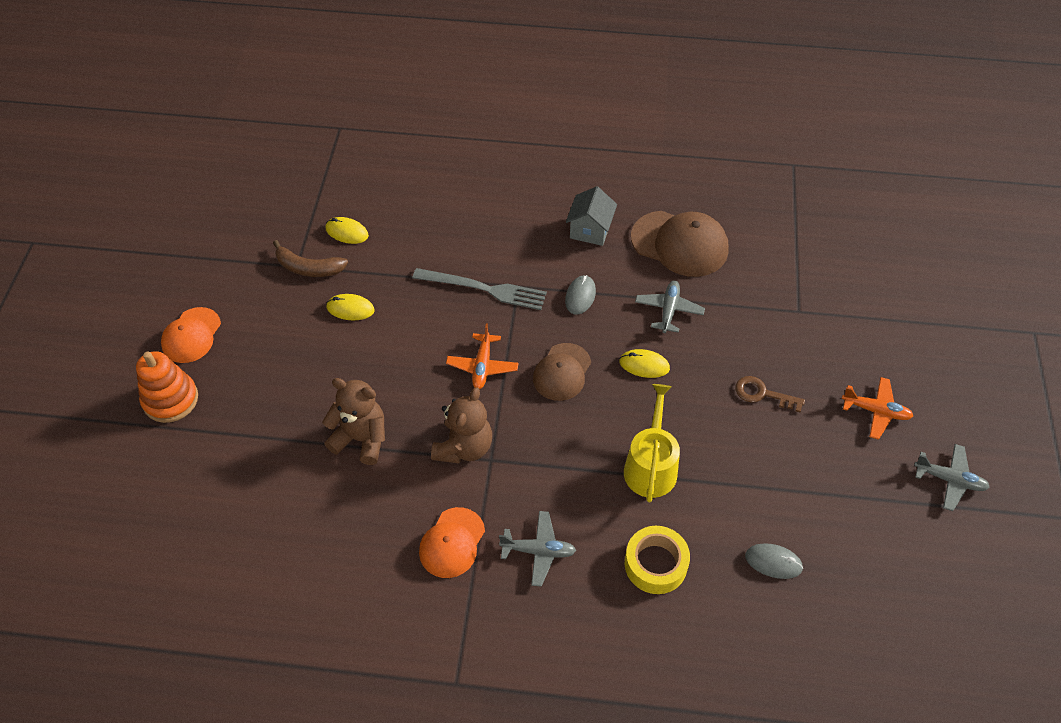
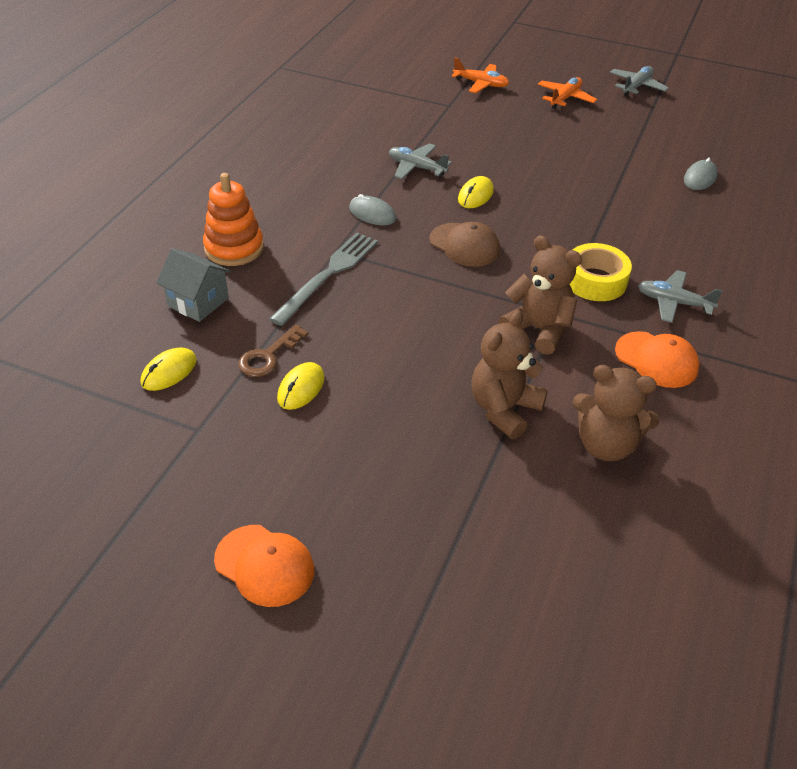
camera: 75 degrees left, 10 degrees down
orange stacking toy [136,351,198,423] -> orange stacking toy moved to [203,173,264,266]
brown banana [273,240,348,277] -> none
orange plane [446,324,519,389] -> orange plane moved to [451,57,509,93]
grey plane [499,511,576,587] -> grey plane turned 90 degrees counterclockwise [638,270,723,323]
grey house [566,186,617,246] -> grey house moved to [156,248,231,322]
yellow watering can [624,384,680,502] -> none
yellow tape [625,526,690,594] -> yellow tape moved to [569,243,632,301]
brown cap [631,211,729,277] -> none
brown key [735,376,805,412] -> brown key moved to [239,324,308,377]
none -> brown teddy bear [572,365,659,461]

